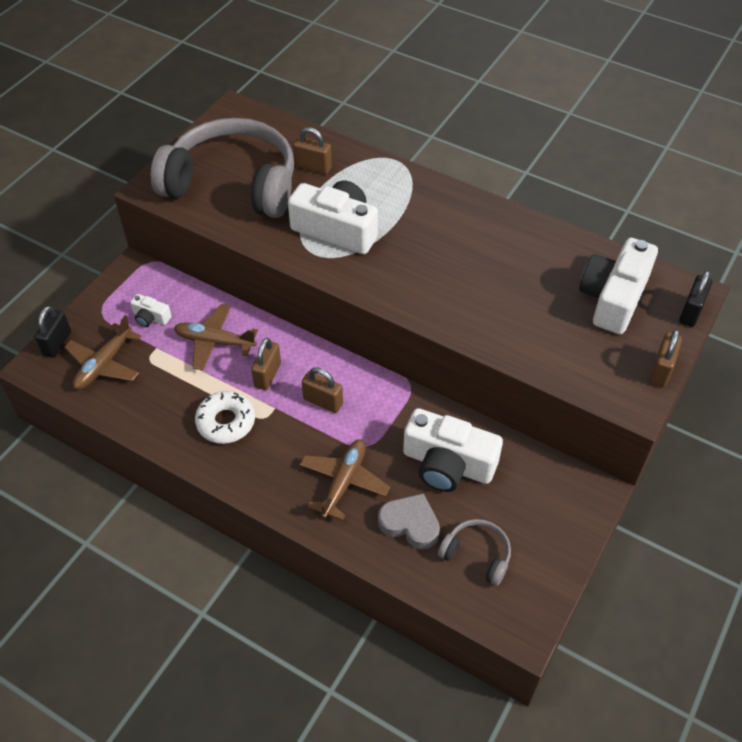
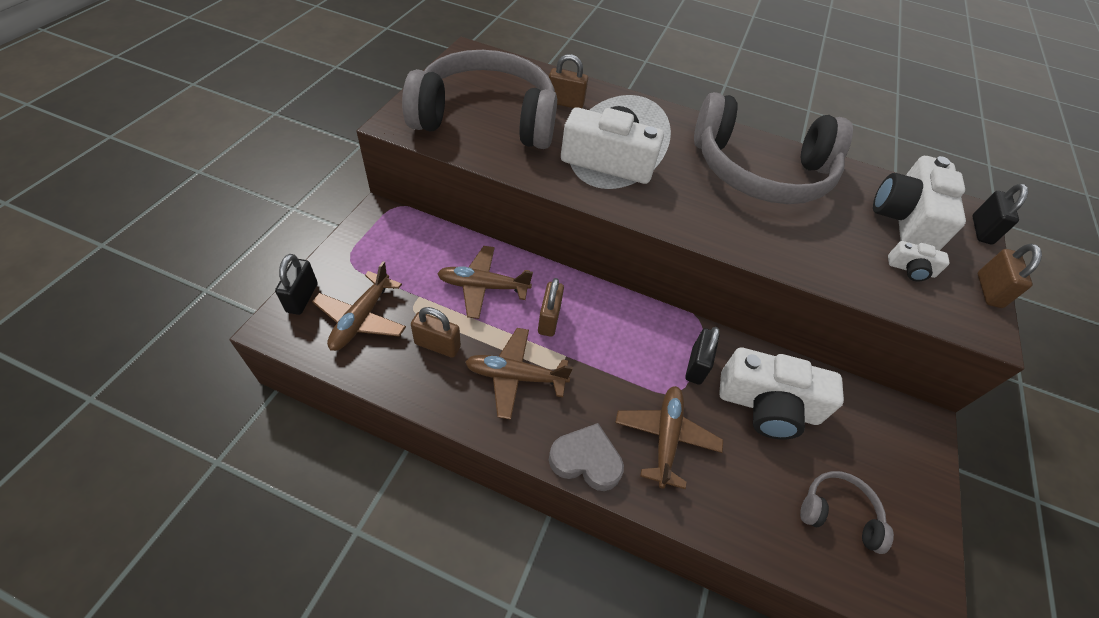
camera: 15 degrees left, 0 degrees up
white camera [130,294,171,327] -> white camera moved to [888,241,950,281]
white donut [195,391,255,444] -> brown plane [465,328,573,420]
brown padlock [302,367,343,413] -> brown padlock moved to [411,307,461,358]
grey heart [378,493,440,549] -> grey heart moved to [549,423,624,491]
none -> black padlock [685,327,720,385]
none -> grey headphones [694,92,853,204]

